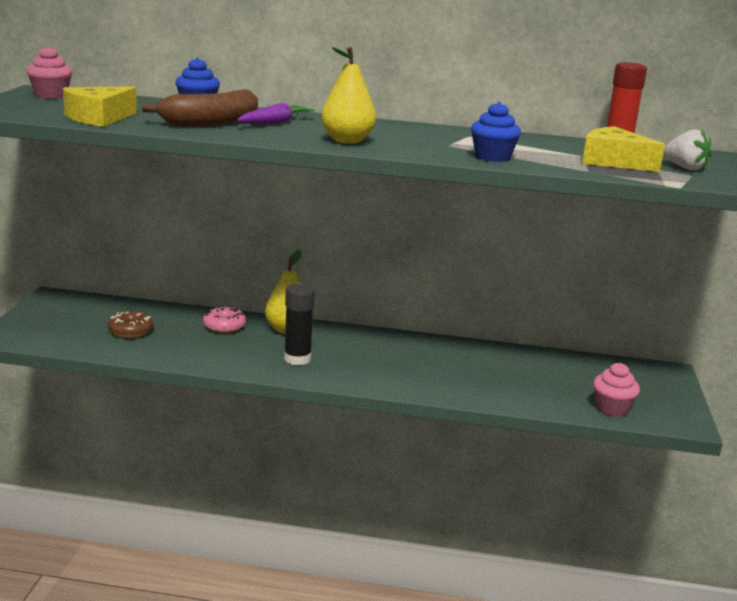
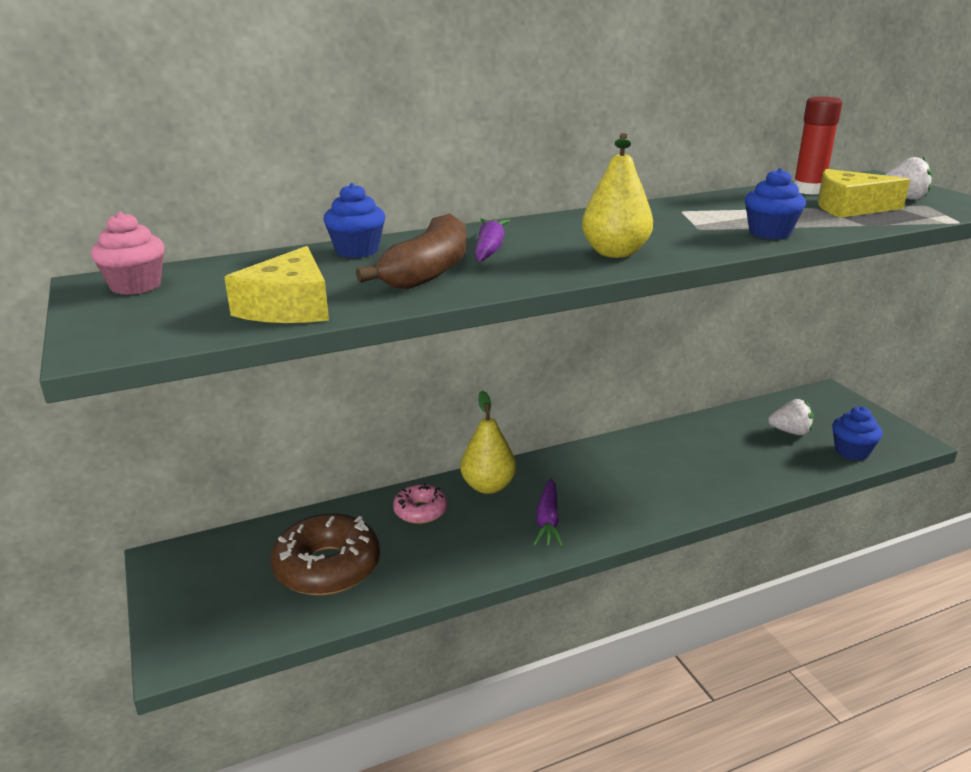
camera: 30 degrees left, 5 degrees up
brown donut [108,311,153,338] -> brown donut [271,513,380,595], size x1.79
black glue stick [284,283,315,366] -> purple carrot [533,478,563,547]
pink cupcake [593,363,640,417] -> blue cupcake [832,406,883,460]
none -> white strawberry [768,399,814,435]

